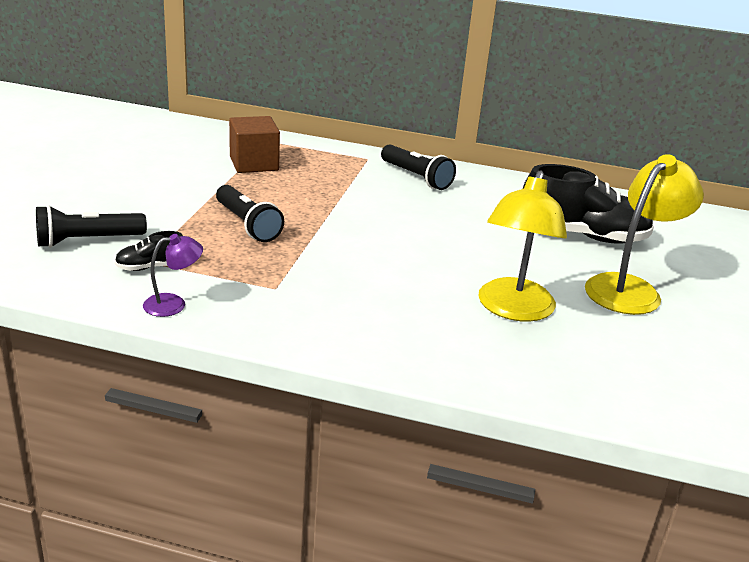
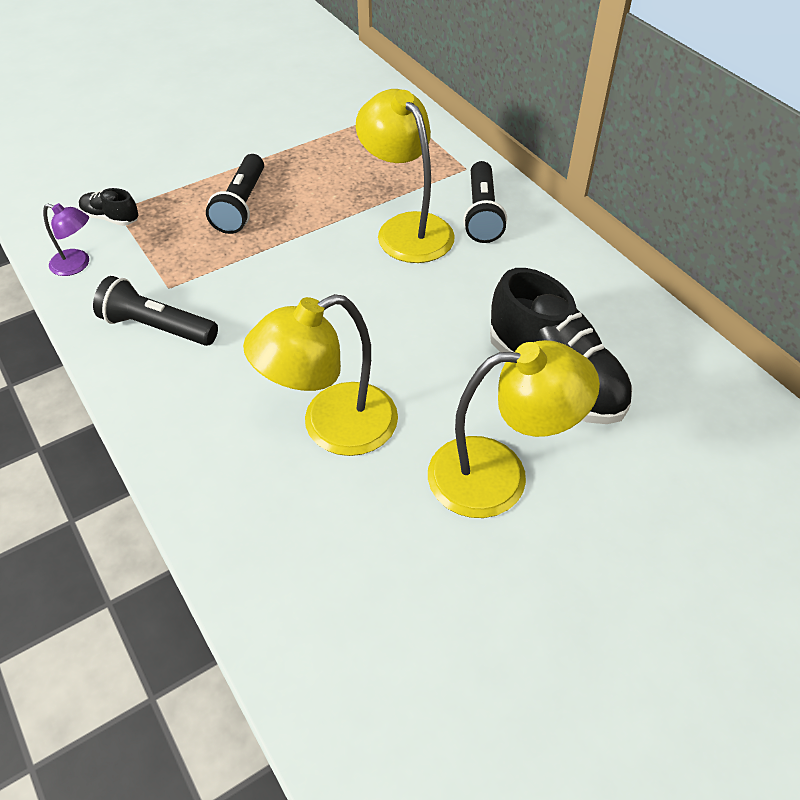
camera: 45 degrees right, 20 degrees up
black flashlight [36,205,147,248] -> black flashlight moved to [93,276,218,346]
brown cube [229,116,280,173] -> none
none -> yellow lamp [356,89,455,263]

